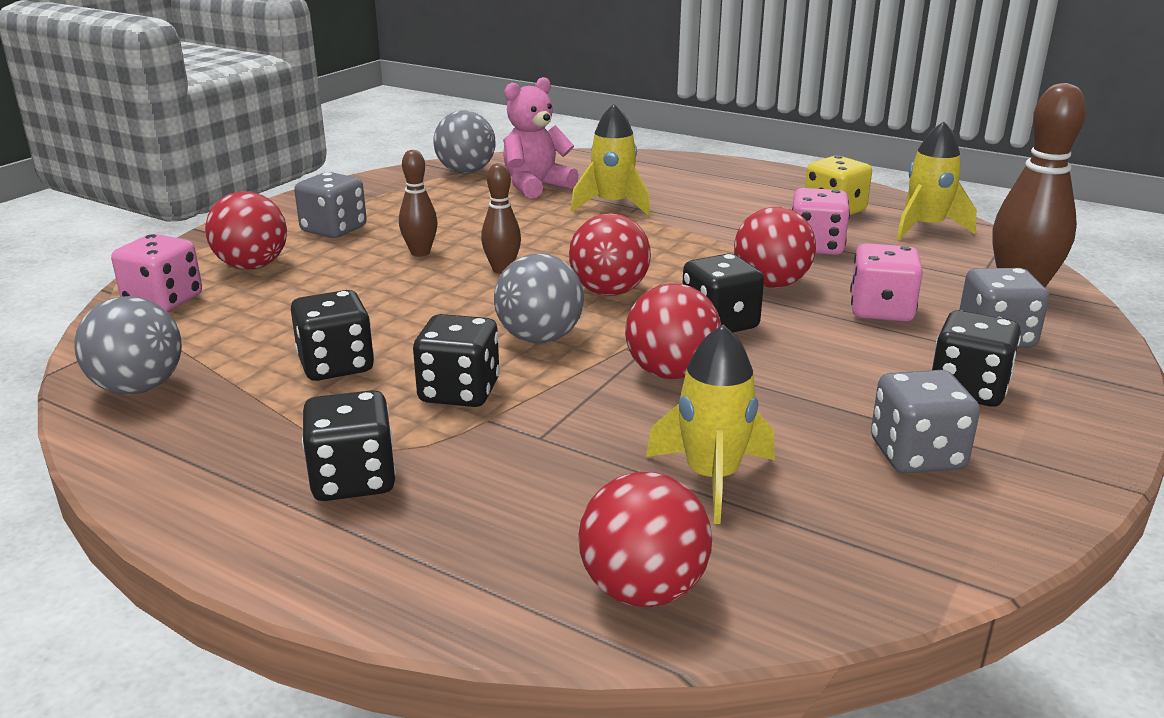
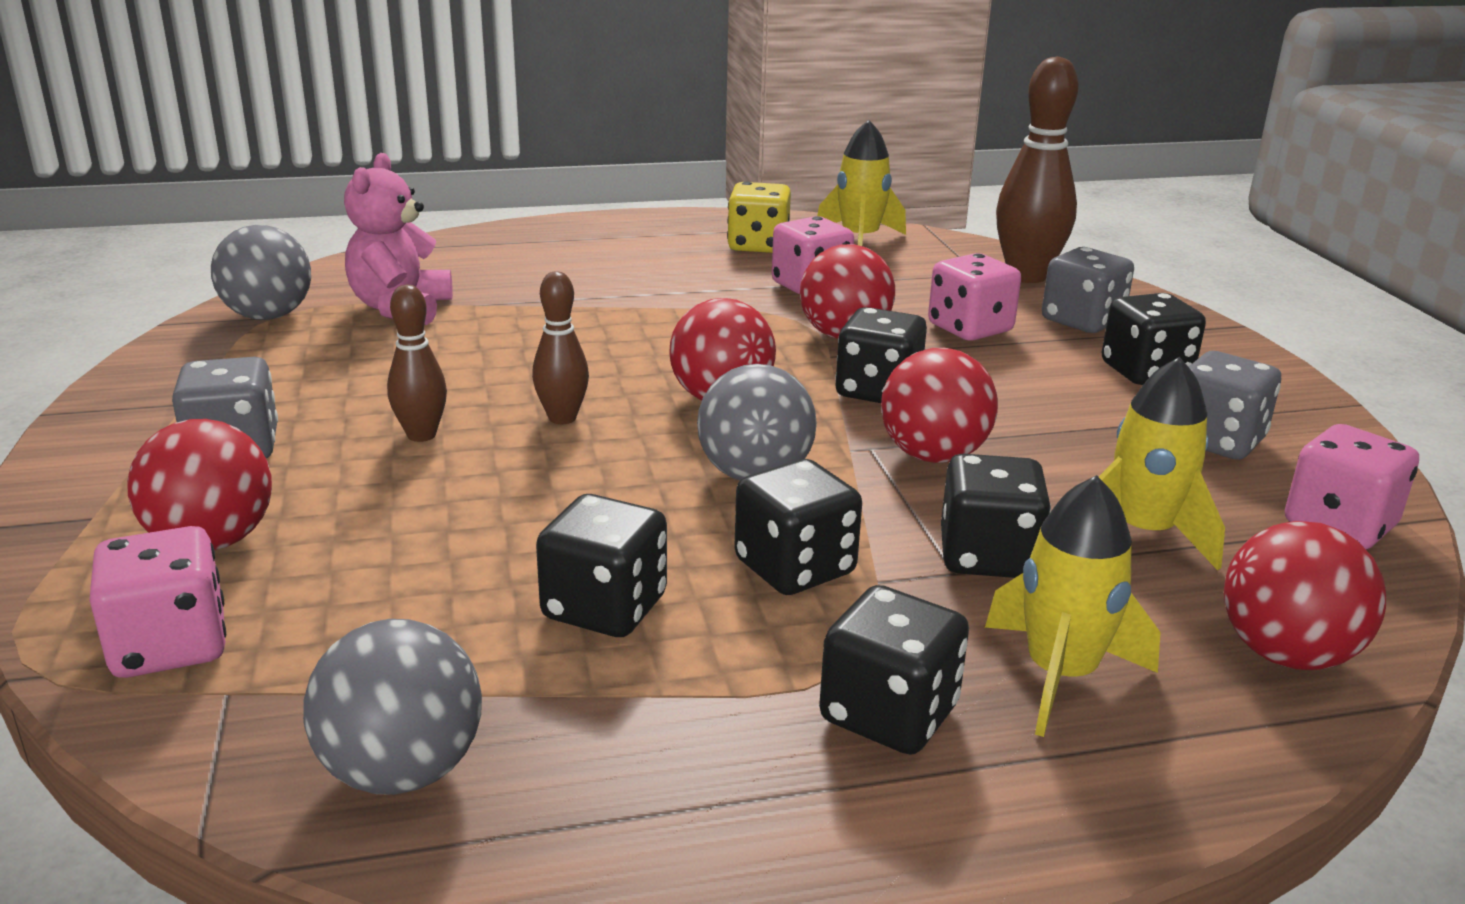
camera: 45 degrees left, 0 degrees up
yellow rocket [571,103,650,216] -> yellow rocket moved to [985,475,1161,737]
none -> black dice [941,454,1051,578]
none -> pink dice [1285,424,1419,549]

